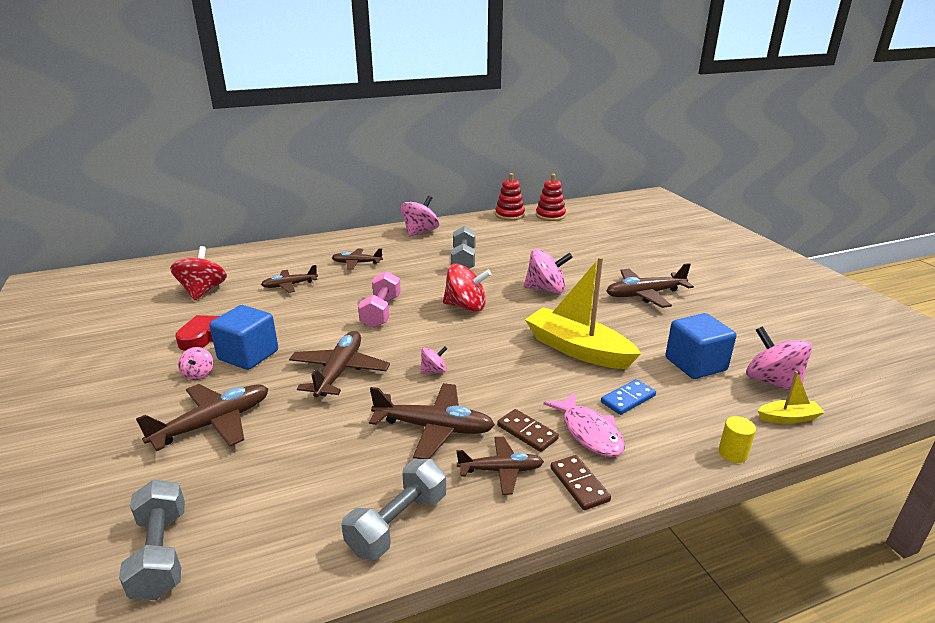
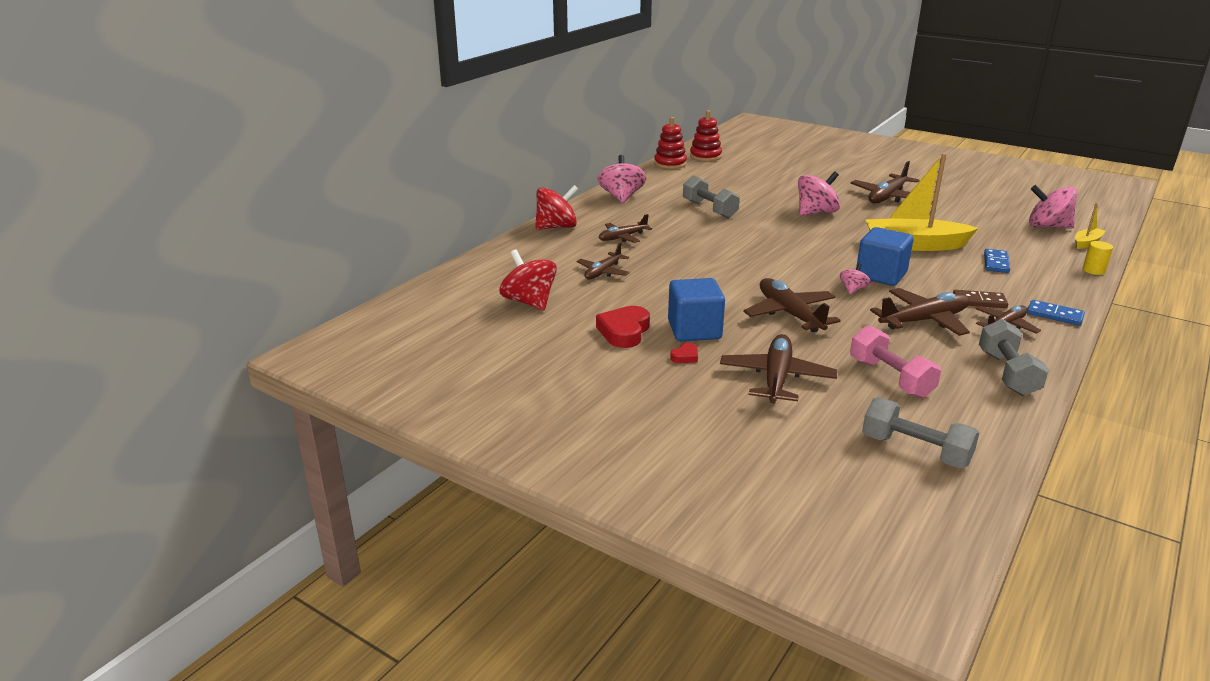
camera: 35 degrees left, 0 degrees up
pink spinning top [178,347,213,380] -> red heart [670,343,698,363]
pink dumbbell [358,271,401,328] -> pink dumbbell moved to [850,325,941,398]
red spinning top [443,264,492,312] -> red spinning top moved to [535,185,579,230]
pink fish [543,392,625,457] -> none
brown domino [551,455,611,510] -> blue domino [1027,300,1085,326]
blue cube [665,313,736,379] -> blue cube moved to [856,227,914,286]

